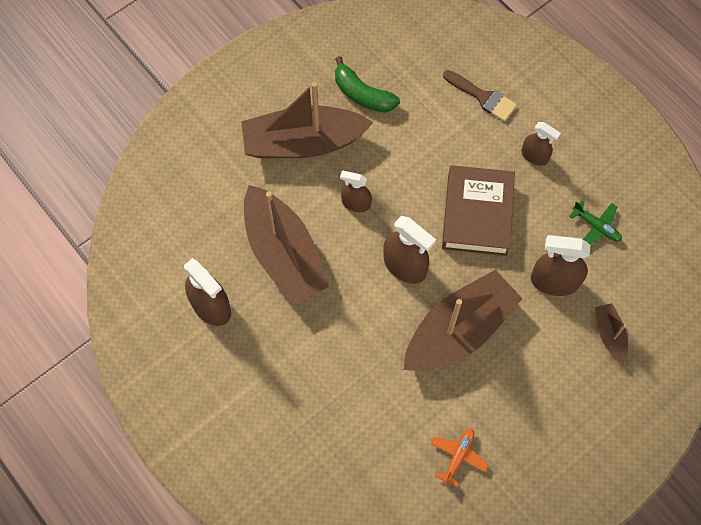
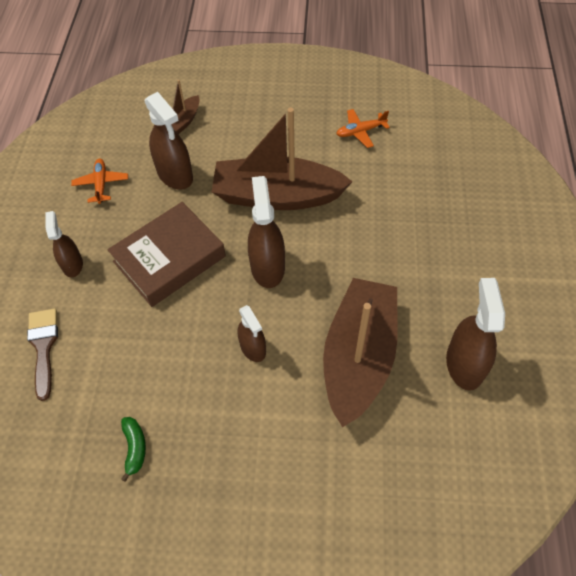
camera: 135 degrees left, 10 degrees down
brown boat [241,82,373,158] -> none
green banana [335,56,400,113] -> green banana [121,417,146,482], size x0.60
green plane [569,200,622,245] -> orange plane [71,159,128,204]

